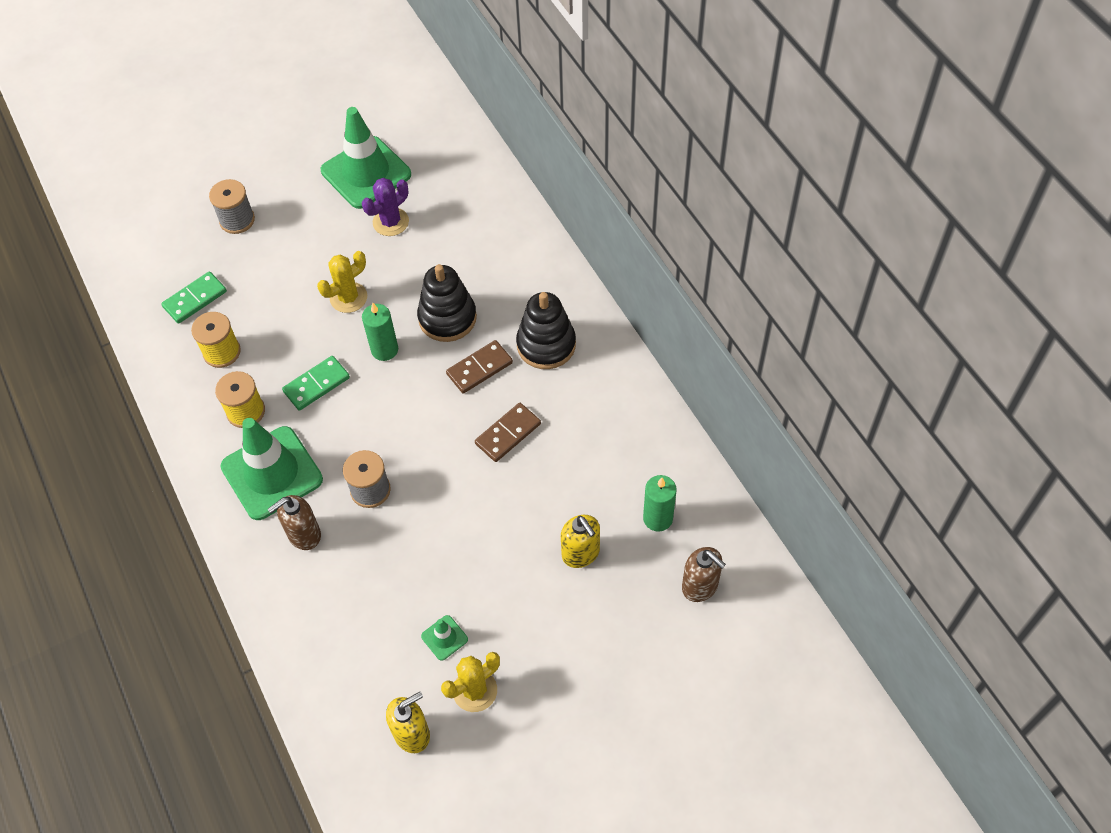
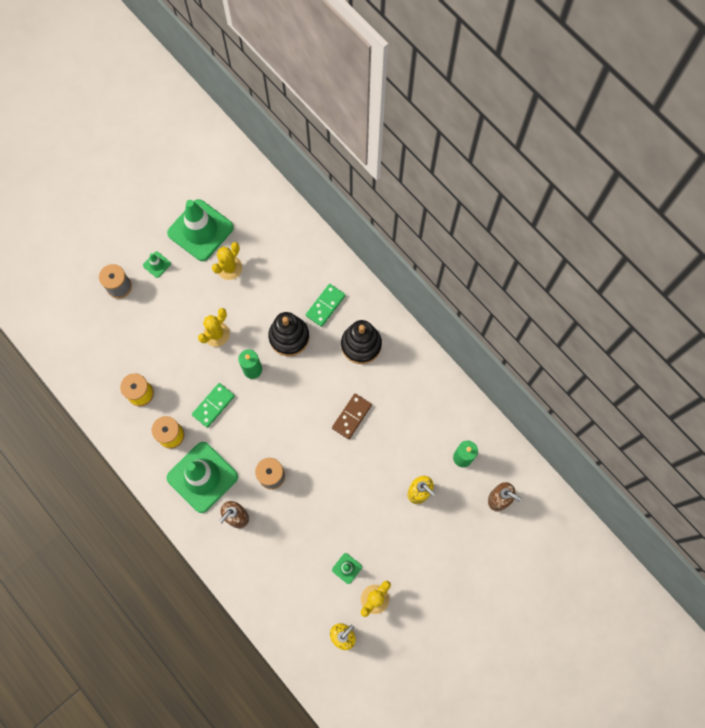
camera: 15 degrees left, 15 degrees up
green domino [161,271,227,324] -> green domino moved to [306,284,346,327]
purple cactus [362,178,409,236] -> yellow cactus [212,242,242,280]
brown domino [446,340,513,394] -> none
none -> green traffic cone [143,251,171,278]

